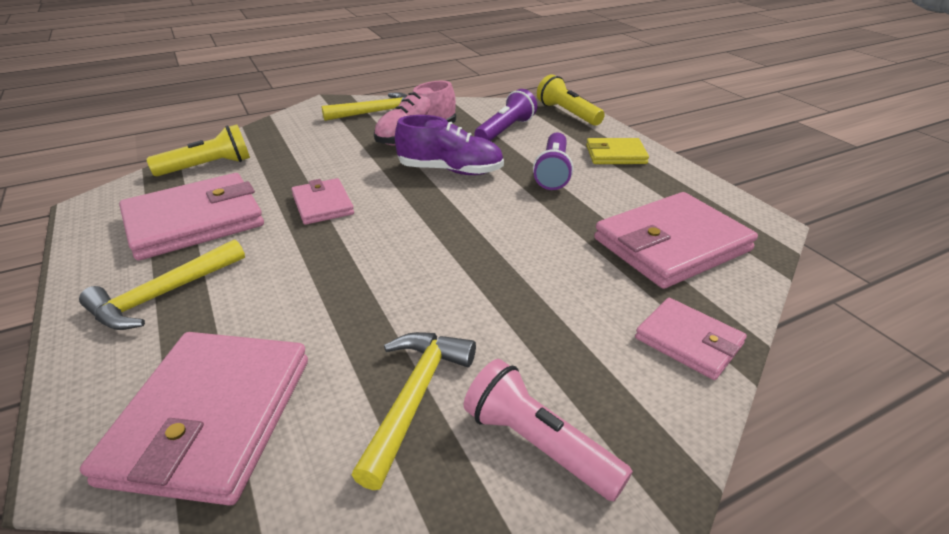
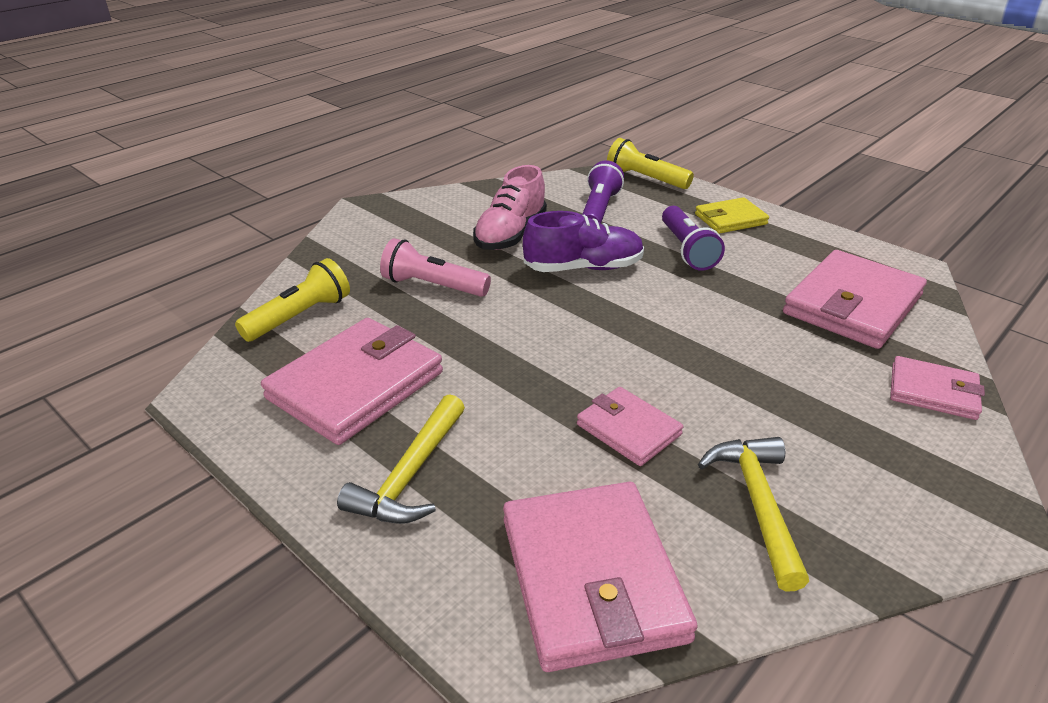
camera: 20 degrees left, 0 degrees up
pink wallet [291,178,354,225] -> pink wallet moved to [577,387,683,466]
yellow hammer [322,93,408,121] -> none
pink flashlight [464,359,633,501] -> pink flashlight moved to [380,238,491,297]

